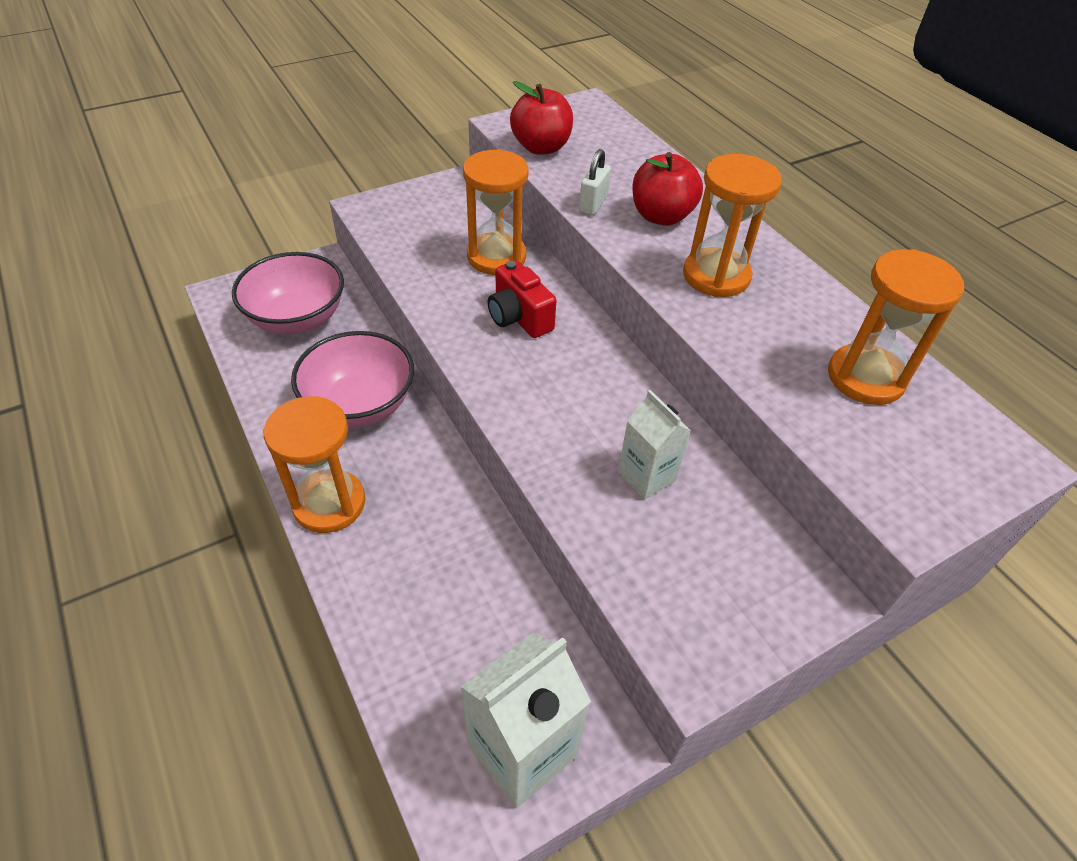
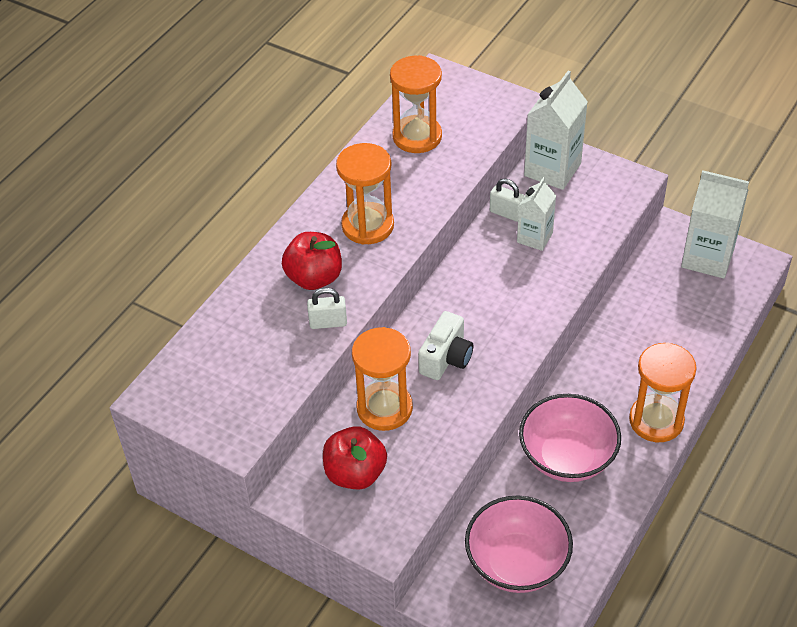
camera: 115 degrees left, 0 degrees up
red camera [487,260,557,338] -> white camera [418,311,473,380]
red apple [510,81,573,155] -> red apple moved to [323,426,387,490]
none -> white padlock [490,179,524,222]
none -> white carton [524,71,588,190]

